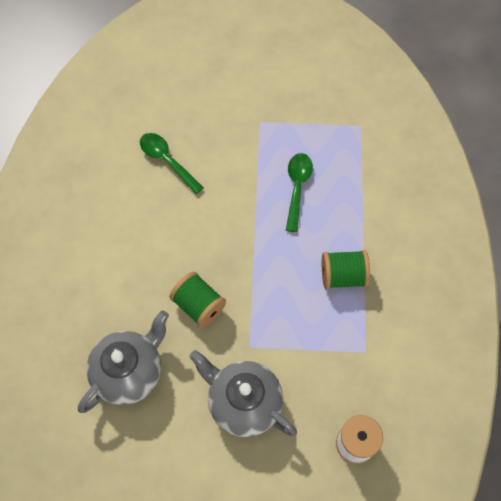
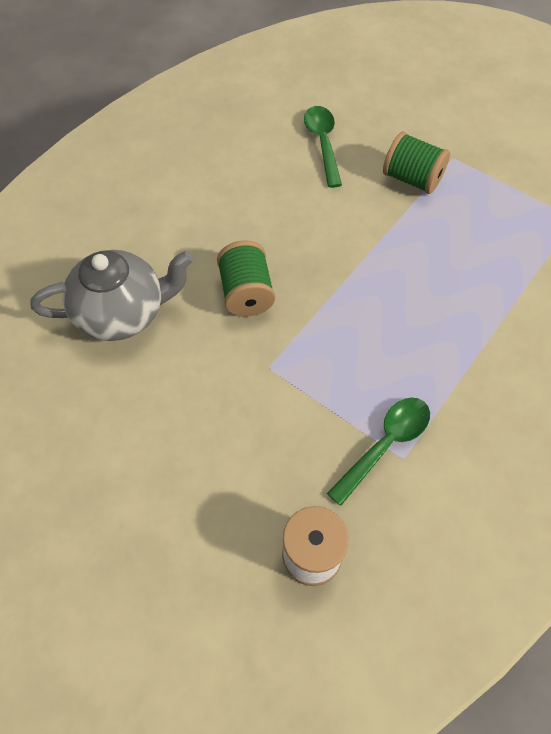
camera: 35 degrees right, 5 degrees down
grey teapot [189,350,297,437] -> none
green spoon [286,153,313,232] -> green spoon moved to [327,398,430,506]
green spool [322,250,370,289] -> green spool moved to [383,132,450,194]

